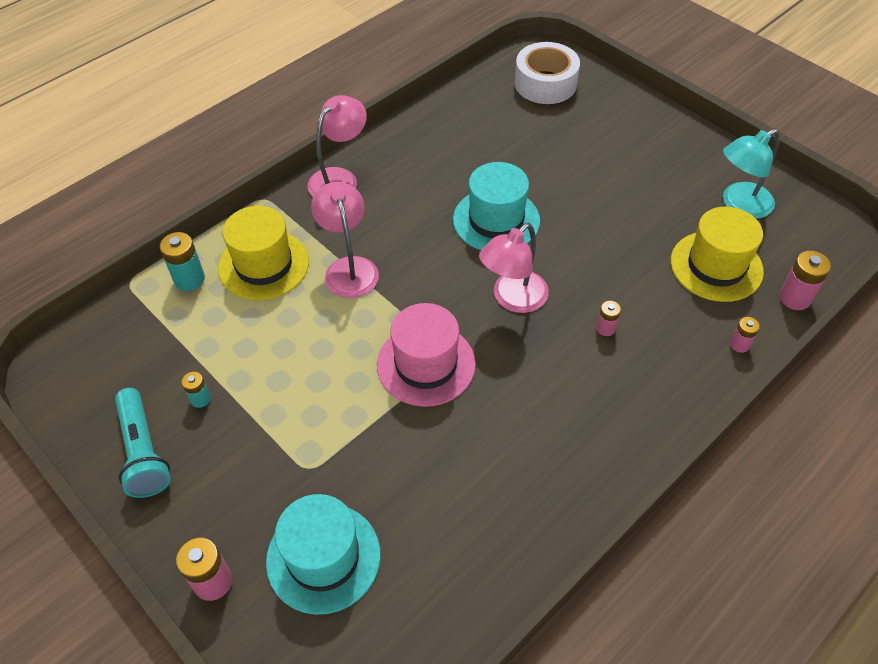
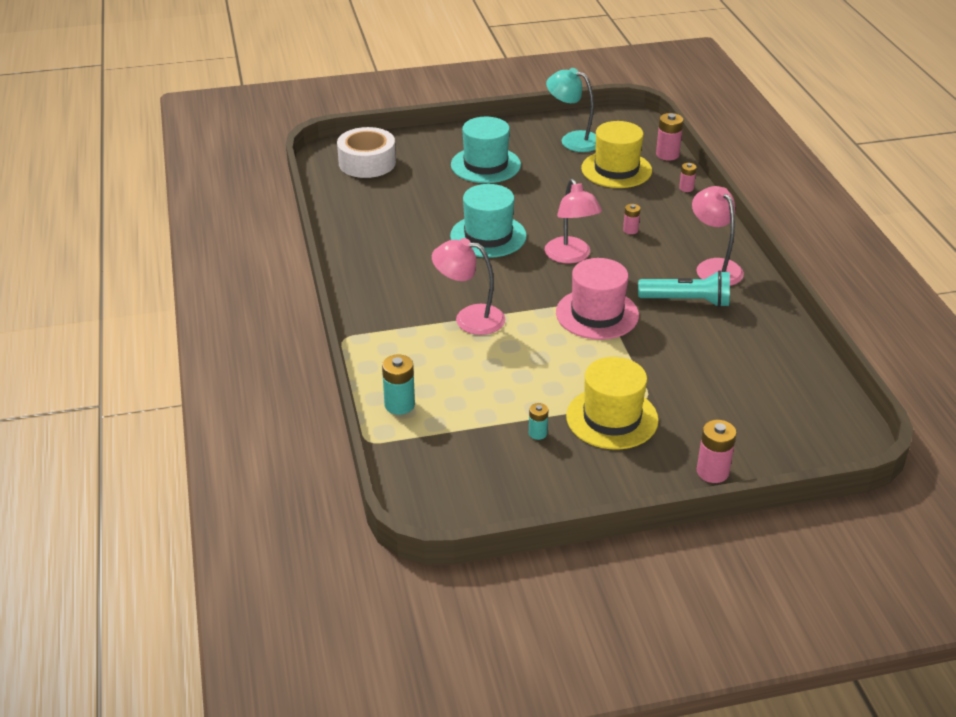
camera: 60 degrees left, 15 degrees down
turquoise flashlight [115,388,171,498] -> turquoise flashlight moved to [638,270,730,307]
yellow hat [218,206,309,300] -> yellow hat moved to [566,357,659,449]
turquoise hat [266,494,381,615] -> turquoise hat moved to [451,117,521,183]
pink lamp [307,95,367,197] -> pink lamp moved to [692,186,744,286]
turquoise lamp [723,129,780,219] -> turquoise lamp turned 120 degrees clockwise [546,68,596,152]

